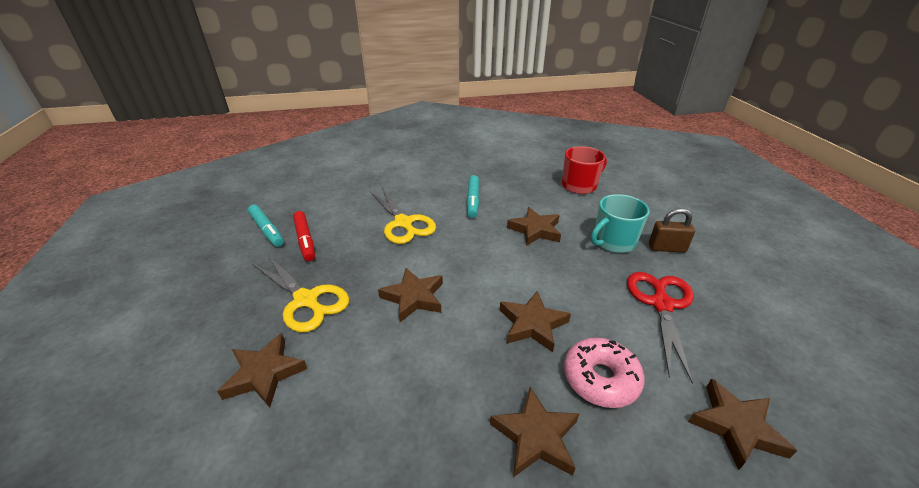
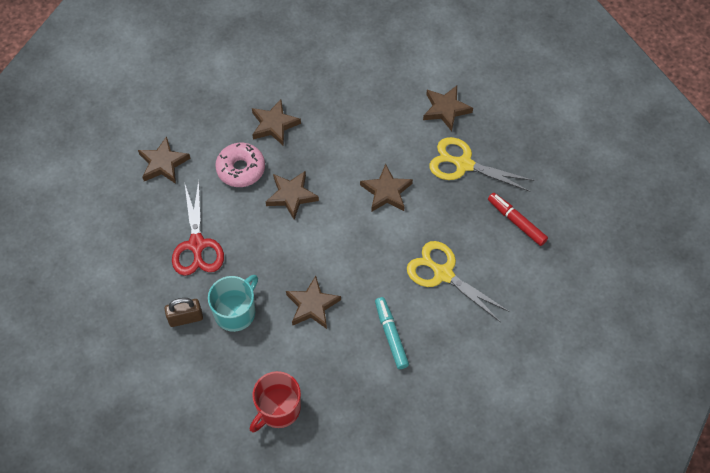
camera: 160 degrees right, 25 degrees up
turquoise marker [248,205,284,247] -> none

